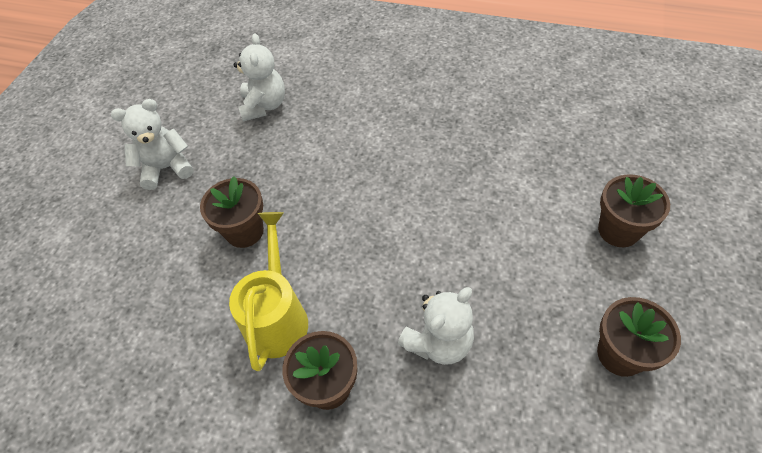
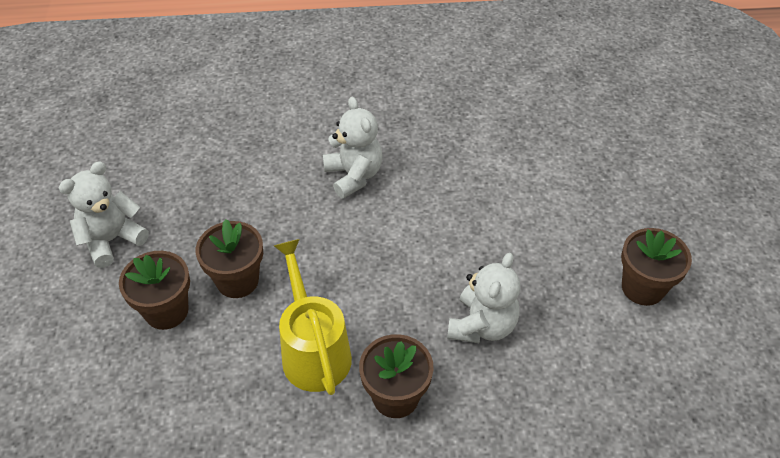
camera: 25 degrees left, 5 degrees down
white teddy bear [233,33,285,121] -> white teddy bear moved to [323,97,382,199]
brown flower pot [598,174,670,247] -> brown flower pot moved to [119,251,190,330]

